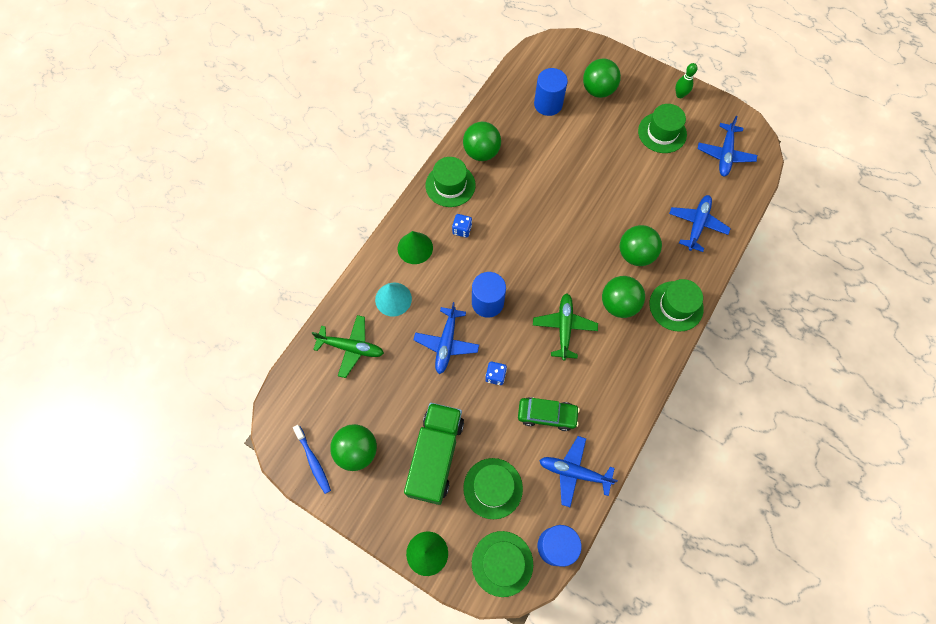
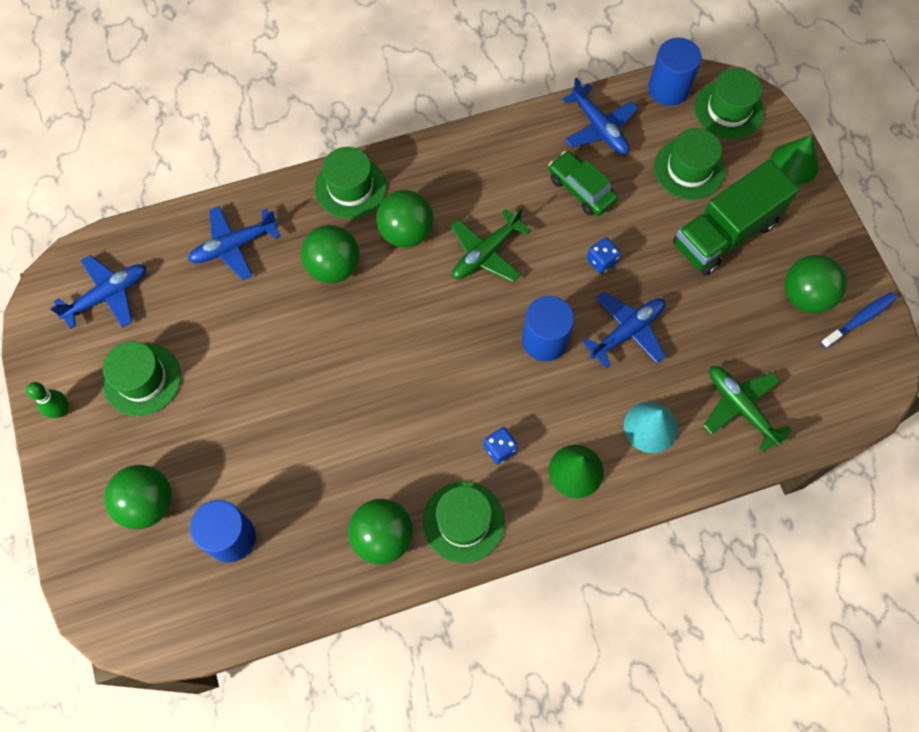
camera: 140 degrees left, 0 degrees up
blue toothbrush [293,425,331,494] -> blue toothbrush turned 45 degrees clockwise [821,292,897,348]

